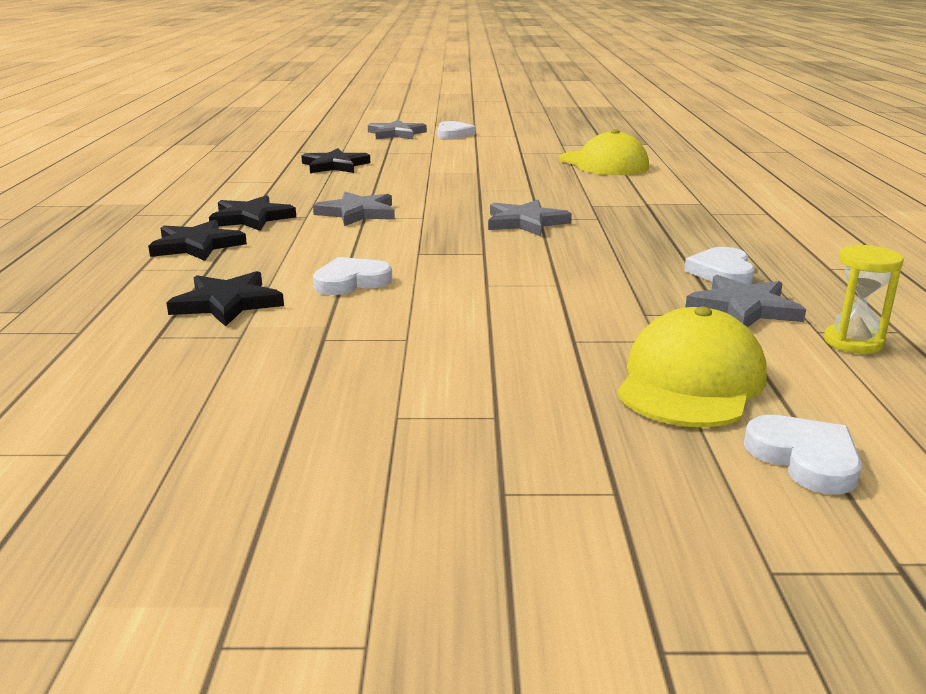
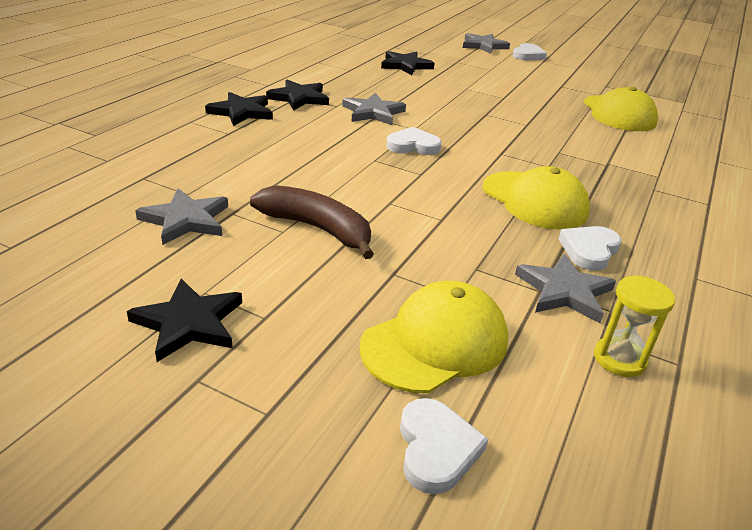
camera: 25 degrees right, 10 degrees up
black star [166,271,284,327] -> black star moved to [127,279,242,362]
white heart [313,257,392,295] -> white heart moved to [386,127,442,155]
grey star [488,200,572,236] -> grey star moved to [135,189,228,245]
none -> brown banana [250,185,374,259]
none -> yellow cap [482,166,590,230]

